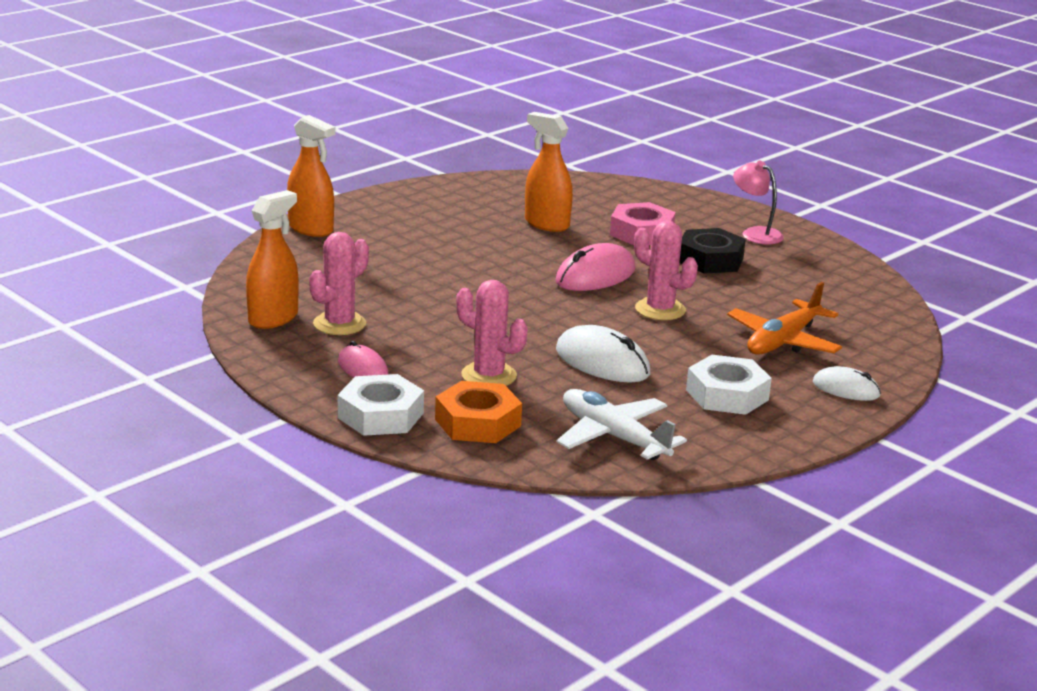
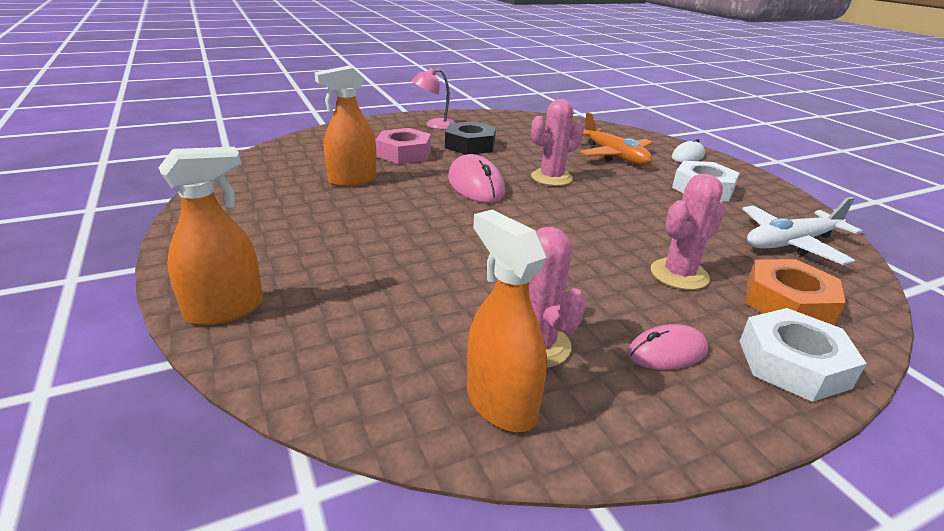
camera: 70 degrees left, 5 degrees up
white mouse [556,325,650,383] -> none

